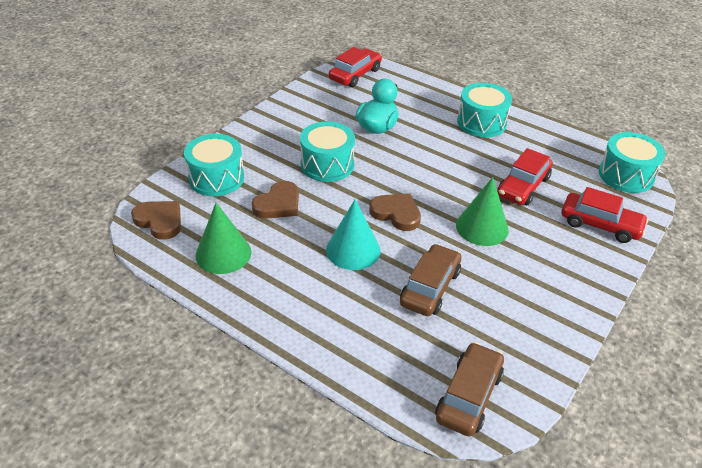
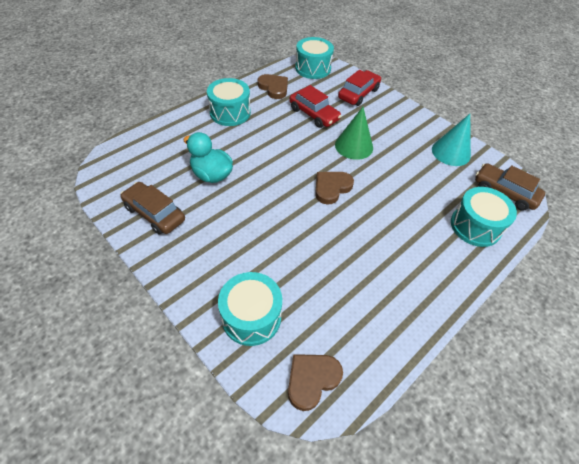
camera: 80 degrees left, 10 degrees up
green cone [195,203,251,274] -> none
brown heart [252,181,299,219] -> brown heart moved to [258,74,288,99]
turquoise drum [300,121,355,182] -> turquoise drum moved to [451,187,517,247]
turquoise cone [326,199,381,270] -> turquoise cone moved to [432,114,471,166]
red car [329,47,382,87] -> none
brown car [400,244,461,316] -> brown car moved to [120,182,185,235]

